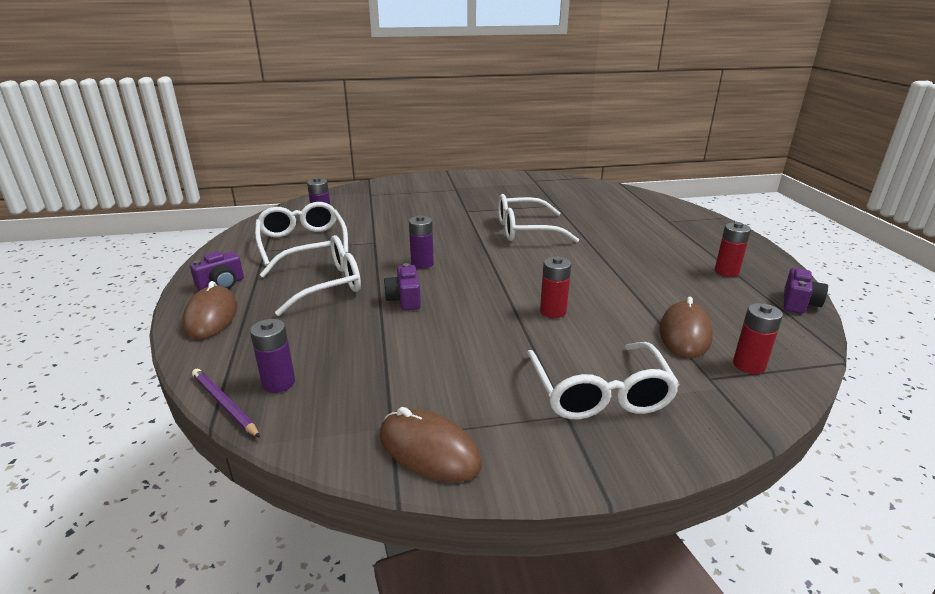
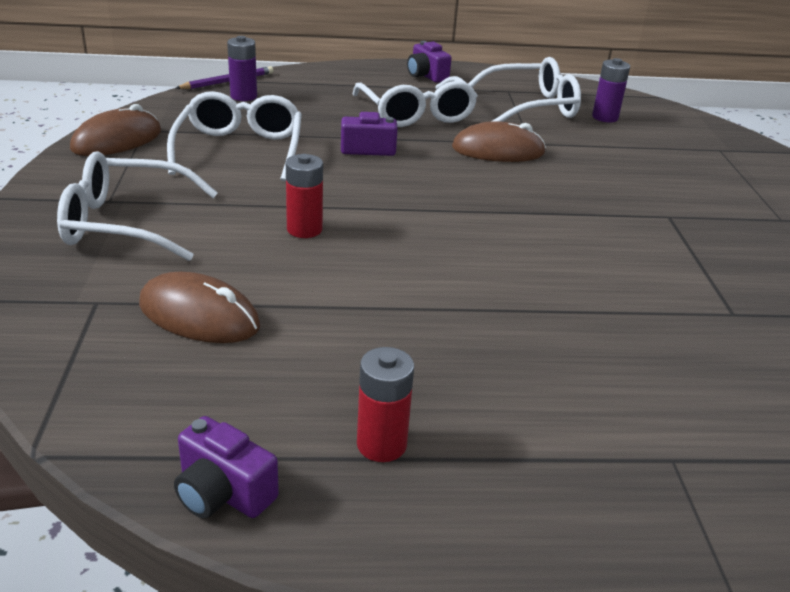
camera: 95 degrees right, 5 degrees up
brown mouse [182,281,237,339] -> brown mouse moved to [452,121,546,162]
purple battery [409,215,434,269] -> none
white glasses [498,194,579,243] -> white glasses moved to [167,91,302,182]
red battery [733,303,783,374] -> none

